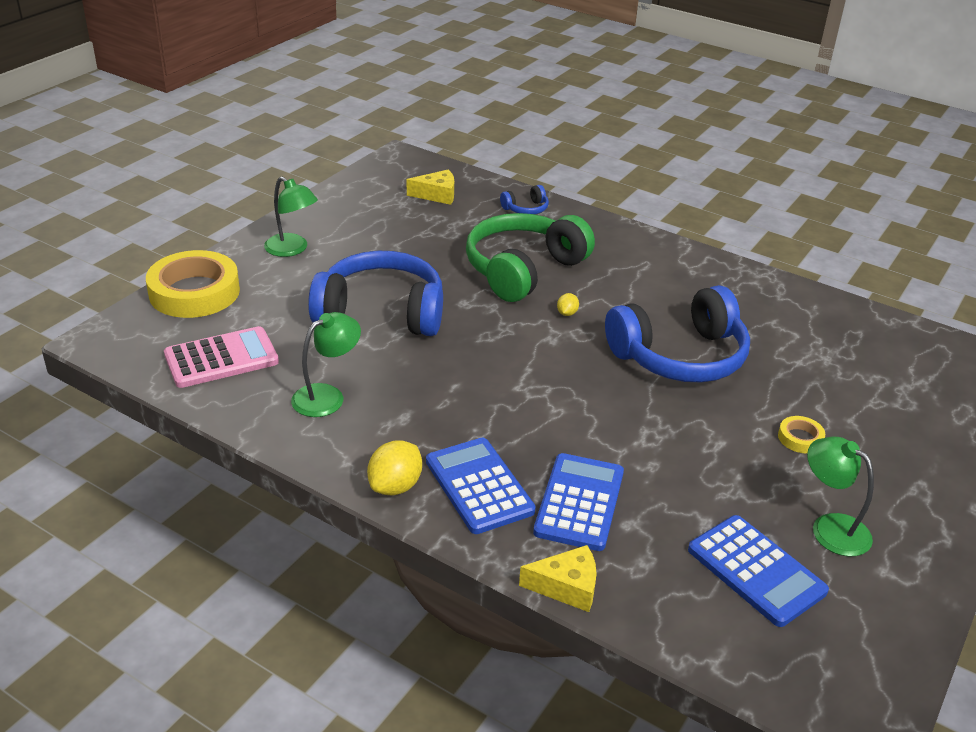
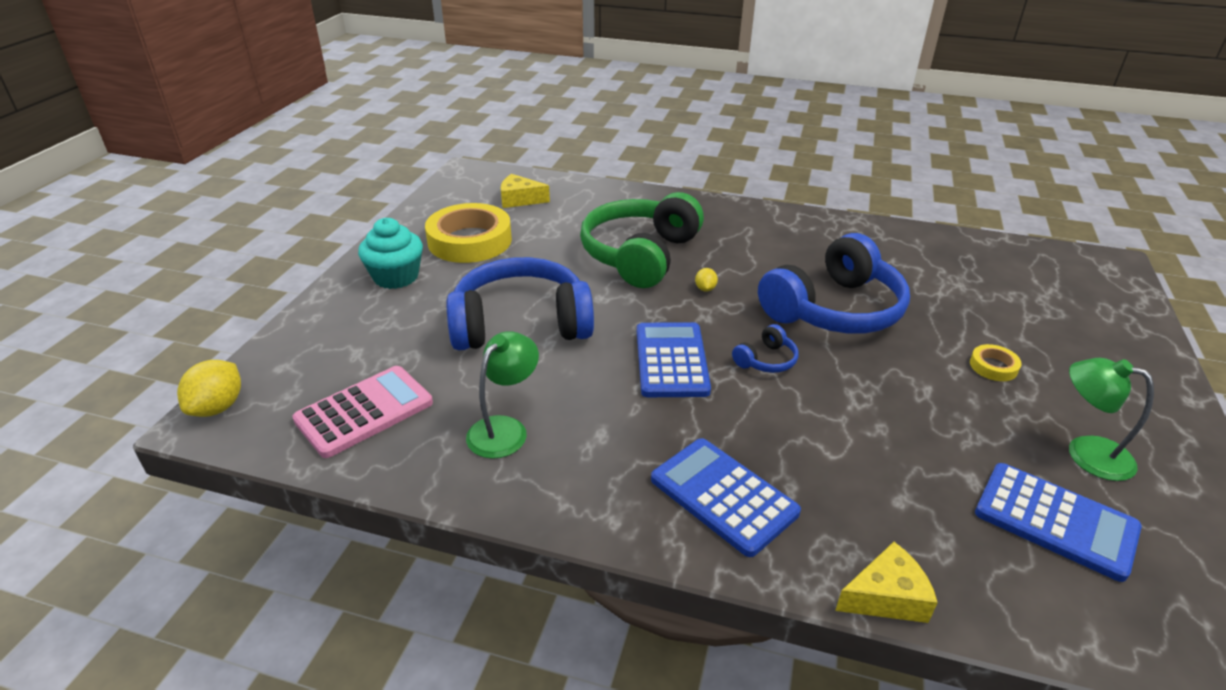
camera: 15 degrees left, 0 degrees up
yellow tape [146,250,240,318] -> yellow tape moved to [425,203,512,263]
green lamp [264,177,318,257] -> turquoise cupcake [358,218,423,289]
yellow lemon [367,440,422,495] -> yellow lemon moved to [177,360,241,417]
yellow cheese [407,170,454,205] -> yellow cheese turned 150 degrees counterclockwise [501,174,550,208]
blue headphones [500,185,549,214] -> blue headphones moved to [732,324,799,373]
blue calculator [533,453,624,551] -> blue calculator moved to [637,322,711,397]

